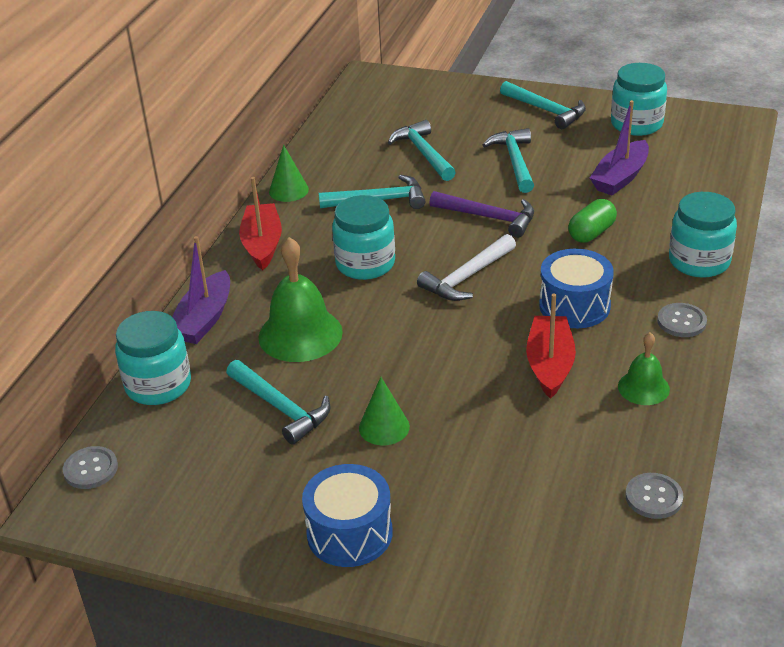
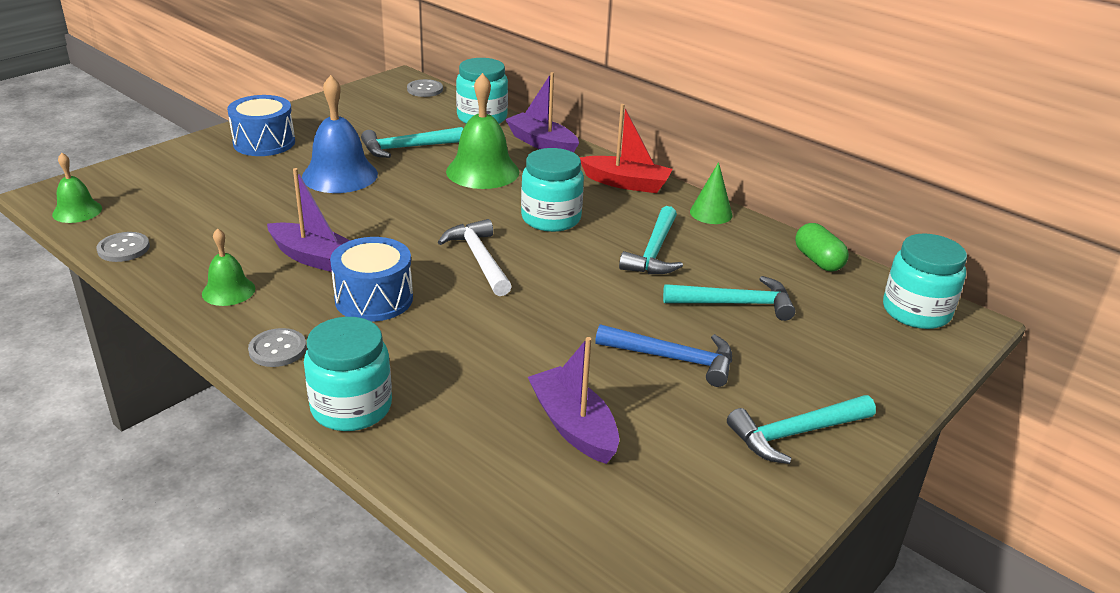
camera: 110 degrees right, 5 degrees down
green cone [359,377,410,445] -> blue bell [302,75,378,193]
purple hammer [429,191,534,238] -> none
turquoise hammer [483,128,534,193] -> blue hammer [595,324,732,387]
red boat [526,294,576,399] -> purple boat [267,168,350,272]
green capsule [568,199,617,243] -> green capsule moved to [795,223,849,271]
turquoise jar [611,63,667,136] -> turquoise jar moved to [883,233,967,329]
none -> green bell [52,153,102,223]

